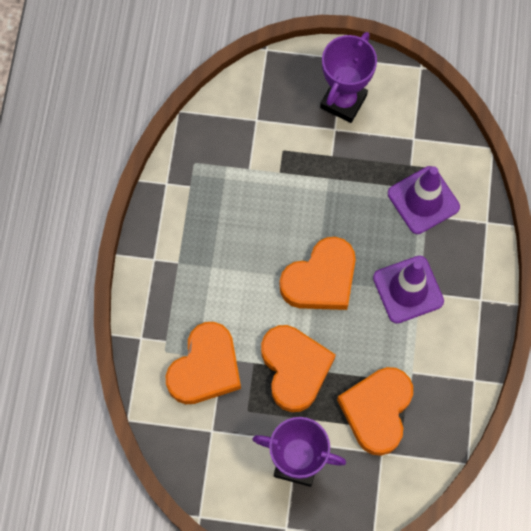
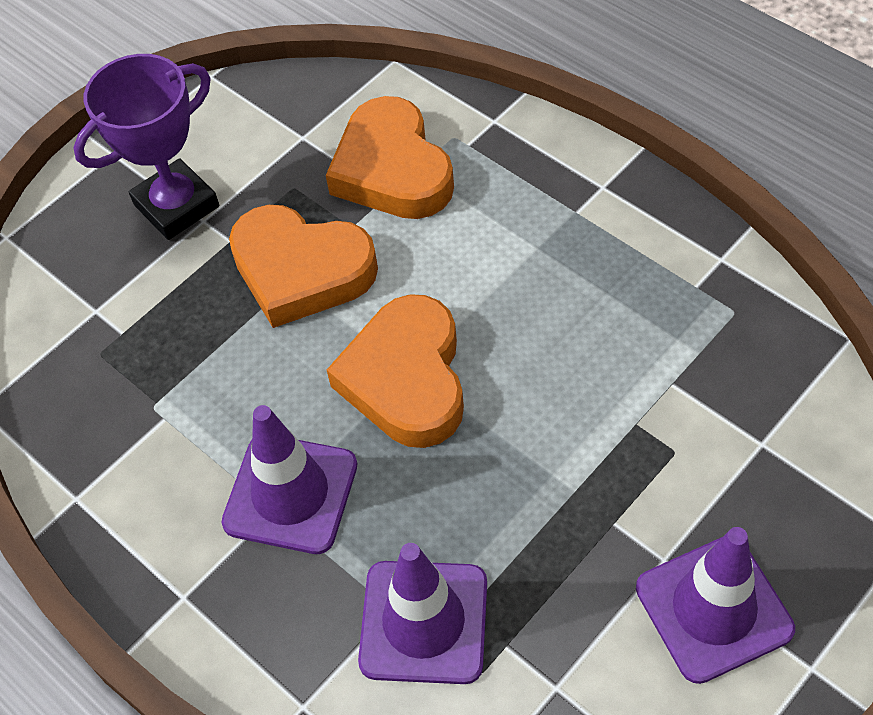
camera: 130 degrees right, 15 degrees down
purple trophy [320,32,377,123] -> purple traffic cone [636,527,795,684]
orange heart [337,367,413,456] -> none

